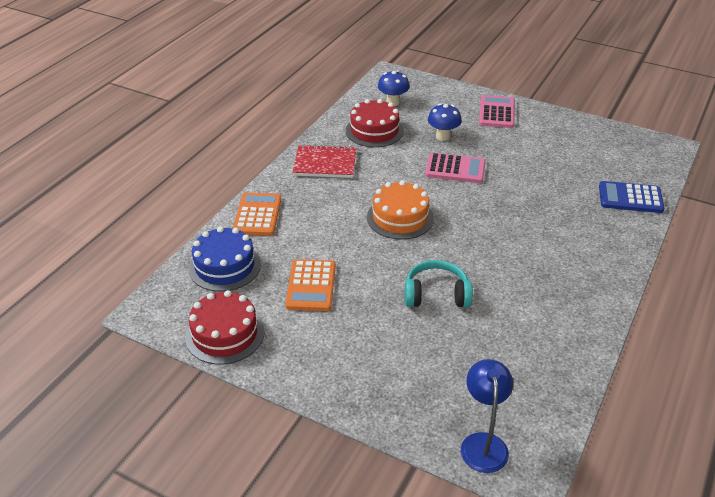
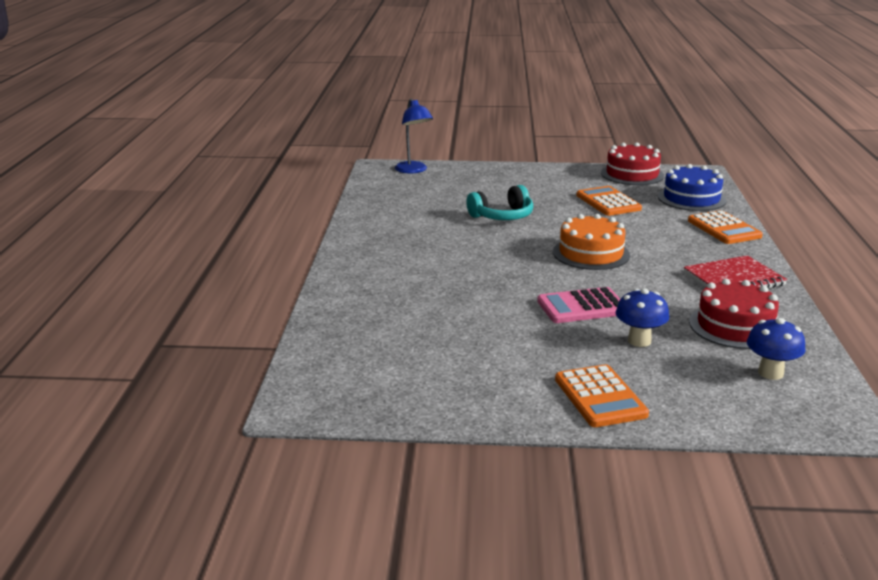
camera: 155 degrees right, 15 degrees down
pink calculator [479,95,515,128] -> orange calculator [555,364,649,427]
blue calculator [599,181,664,213] -> none

